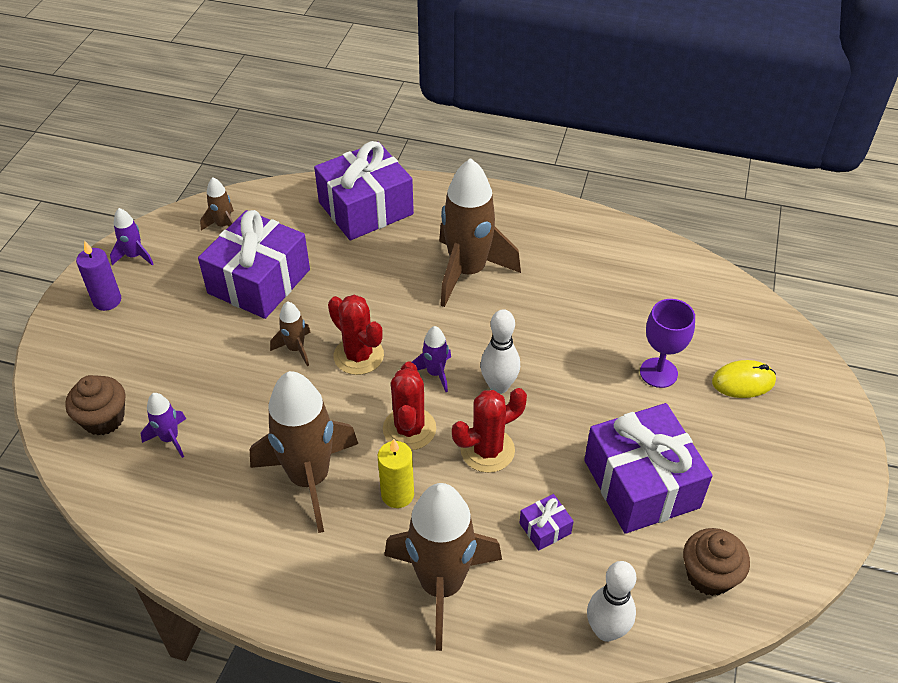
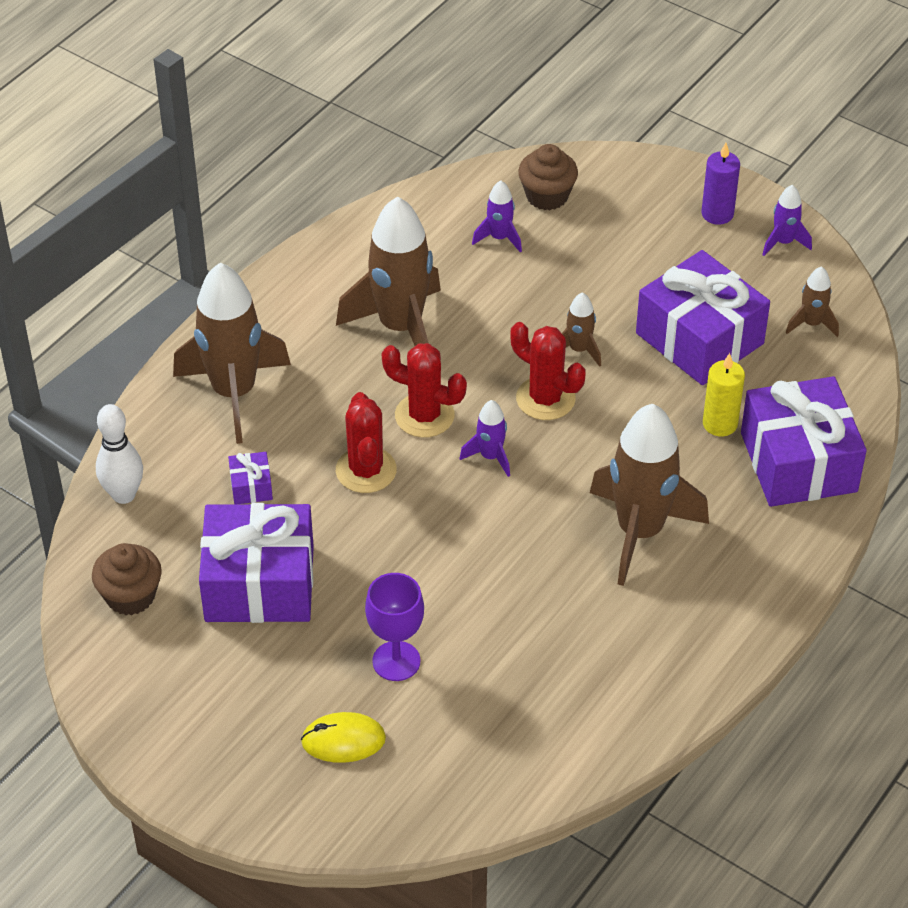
camera: 110 degrees right, 0 degrees up
red cactus [328,295,384,375] -> red cactus turned 60 degrees clockwise [511,322,586,420]
yellow candle [378,439,414,508] -> yellow candle moved to [703,353,745,436]
white bowling pin [480,309,520,394] -> none
yellow mouse [712,360,776,398] -> yellow mouse turned 75 degrees clockwise [301,712,386,763]

